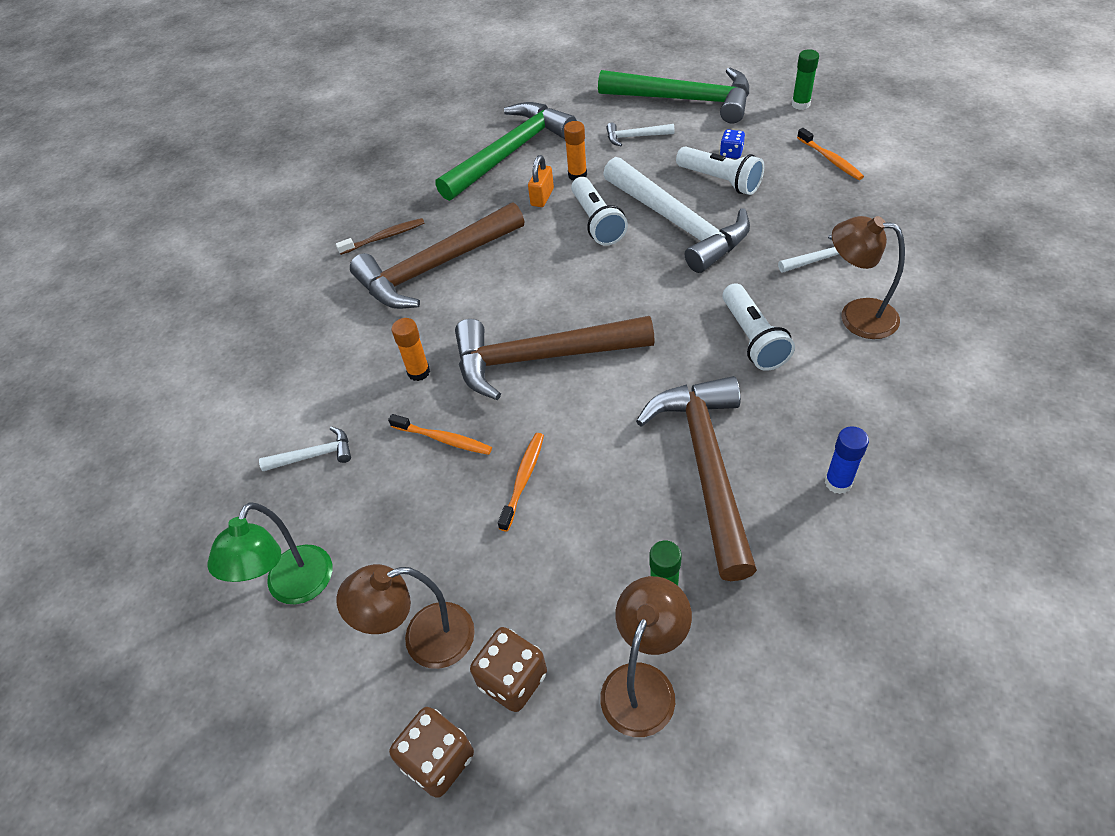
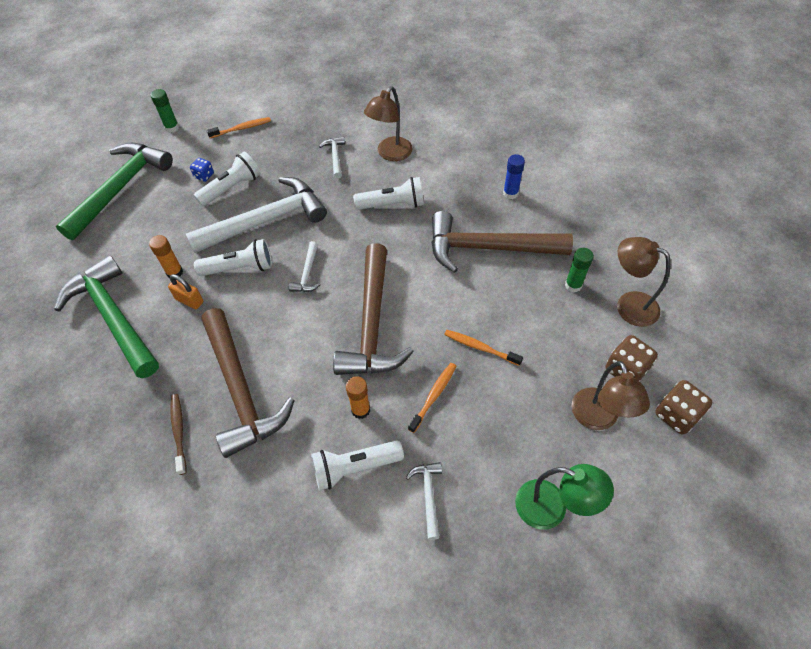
camera: 85 degrees left, 5 degrees up
white hammer [606,123,674,146] -> white hammer moved to [289,241,321,292]
none -> white flashlight [311,440,404,491]

